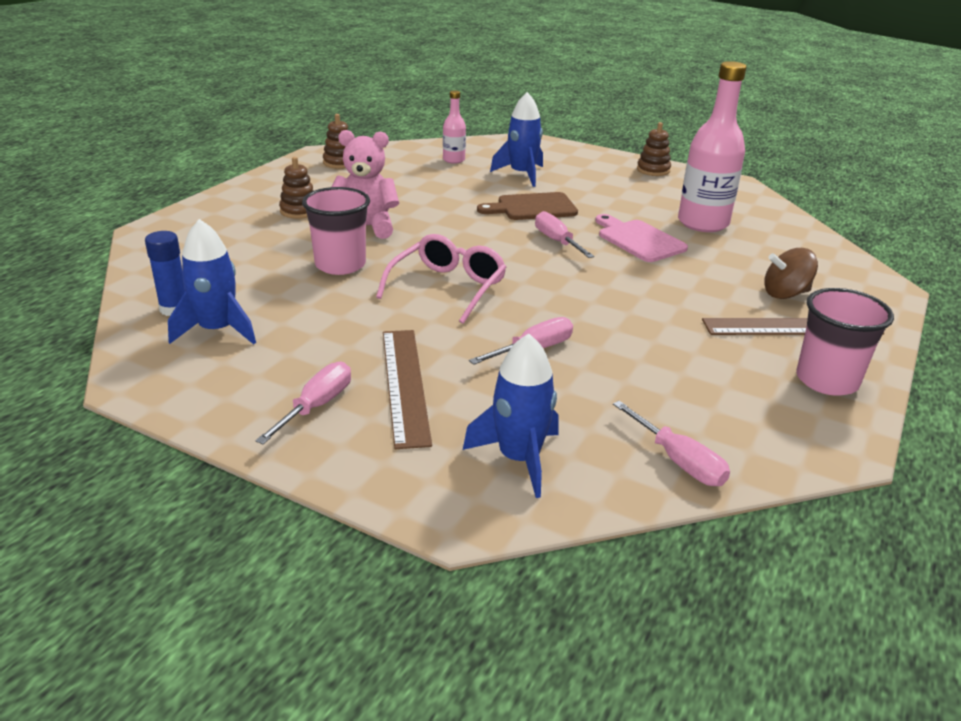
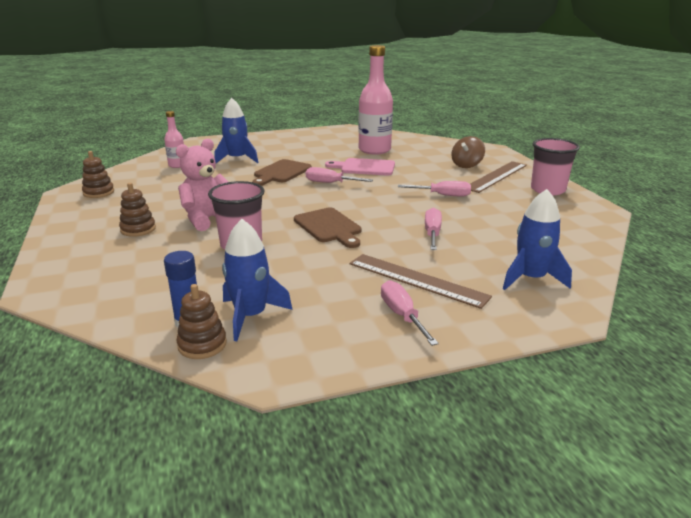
camera: 45 degrees left, 5 degrees down
pink glasses [376,234,506,324] -> brown cutting board [294,207,362,248]
pink screwdriver [613,401,730,486] -> pink screwdriver moved to [398,181,471,196]
brown stacking toy [637,122,671,176] -> brown stacking toy moved to [176,284,227,359]

